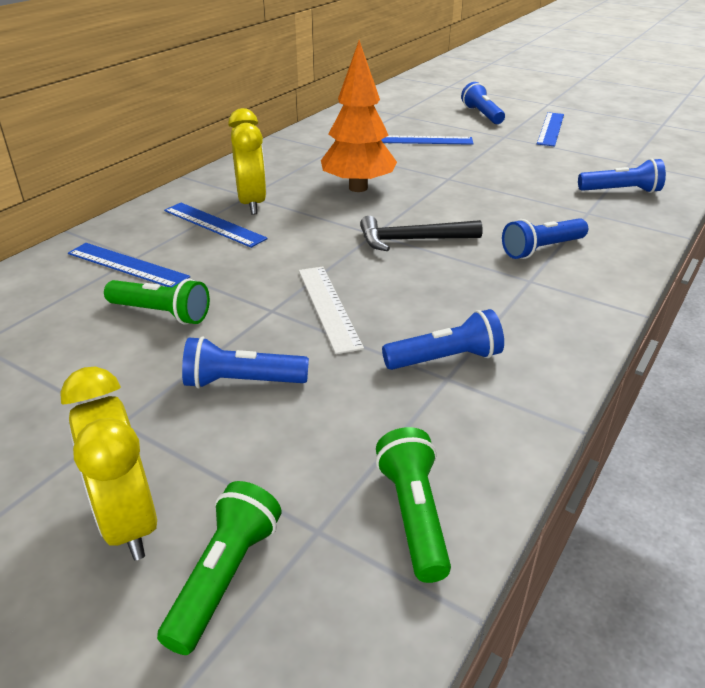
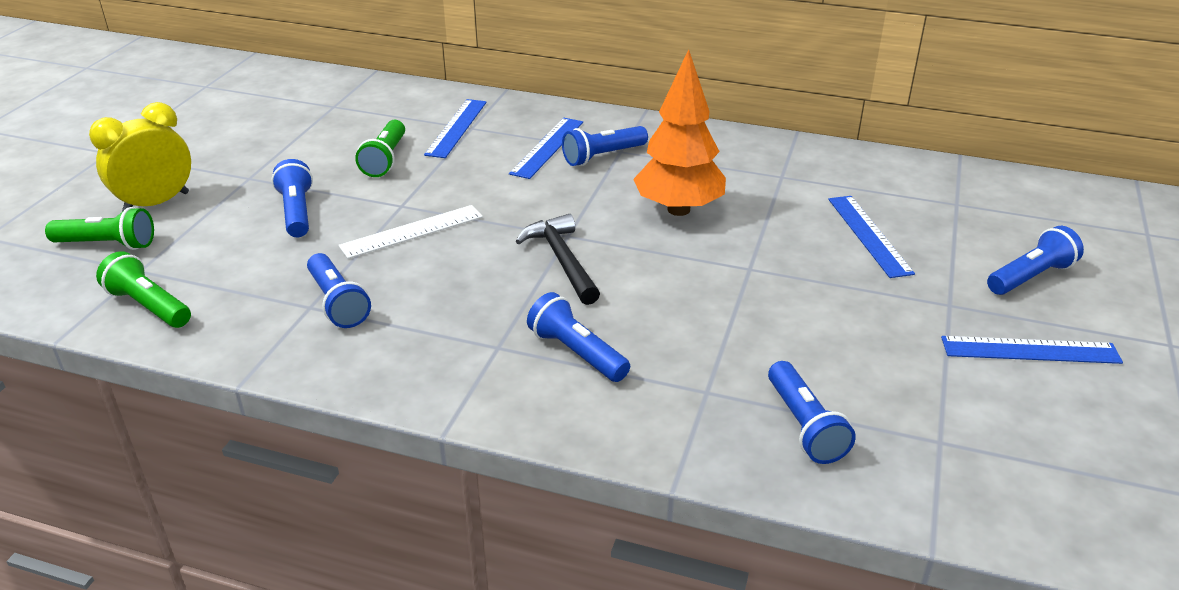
camera: 75 degrees right, 0 degrees up
yellow clock [228,108,266,215] -> blue flashlight [562,126,648,166]
green flashlight [376,427,451,583] -> green flashlight turned 120 degrees counterclockwise [96,251,191,328]

